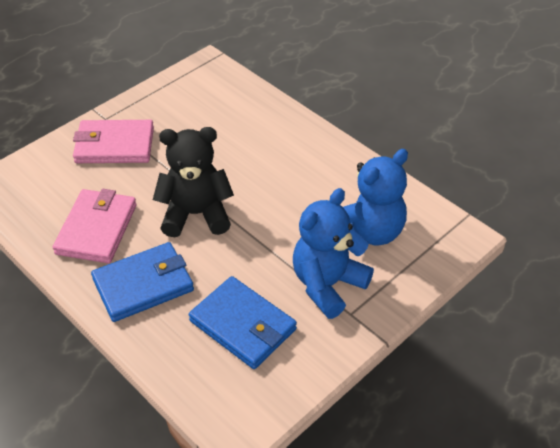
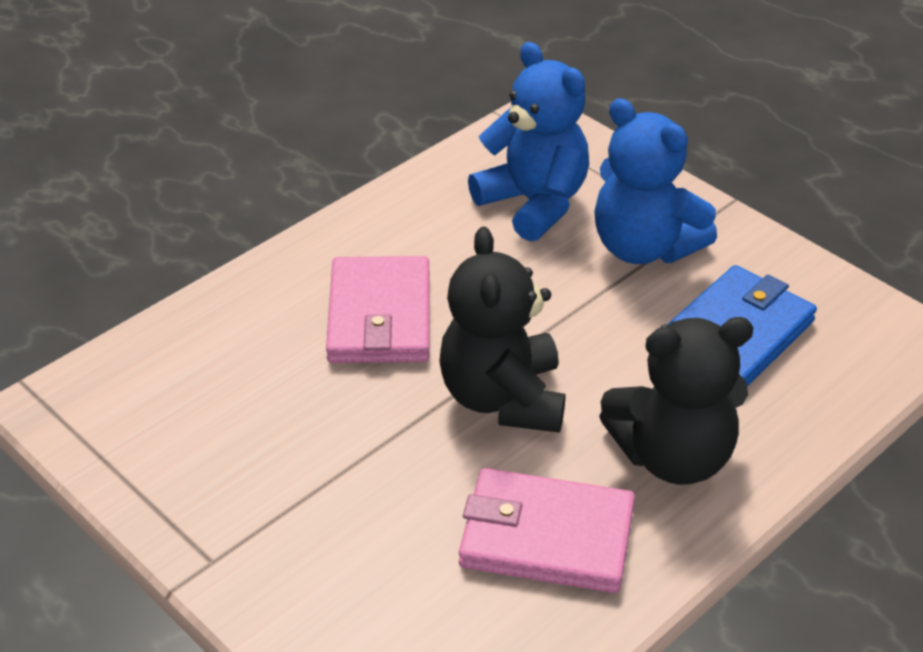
camera: 90 degrees left, 5 degrees down
pink wallet [73,120,154,163] -> pink wallet moved to [326,256,430,363]
blue wallet [91,242,194,322] -> black teddy bear [599,317,753,485]

